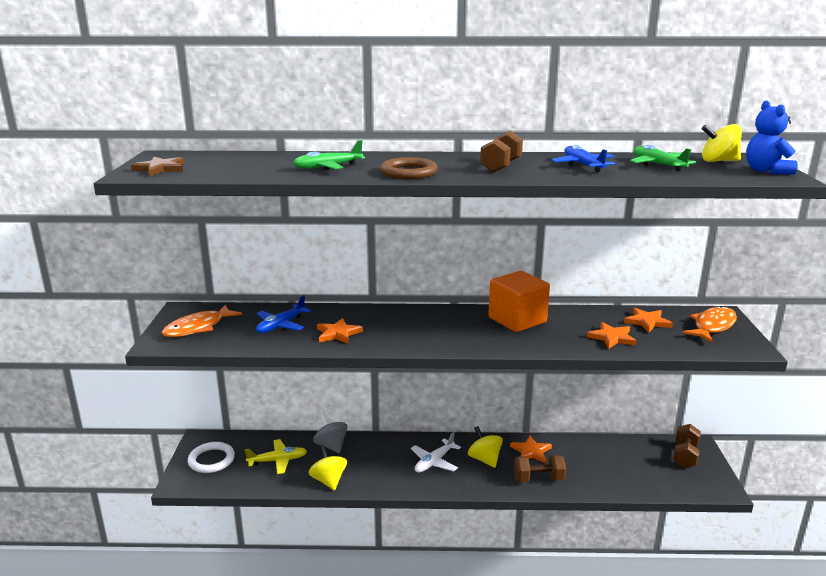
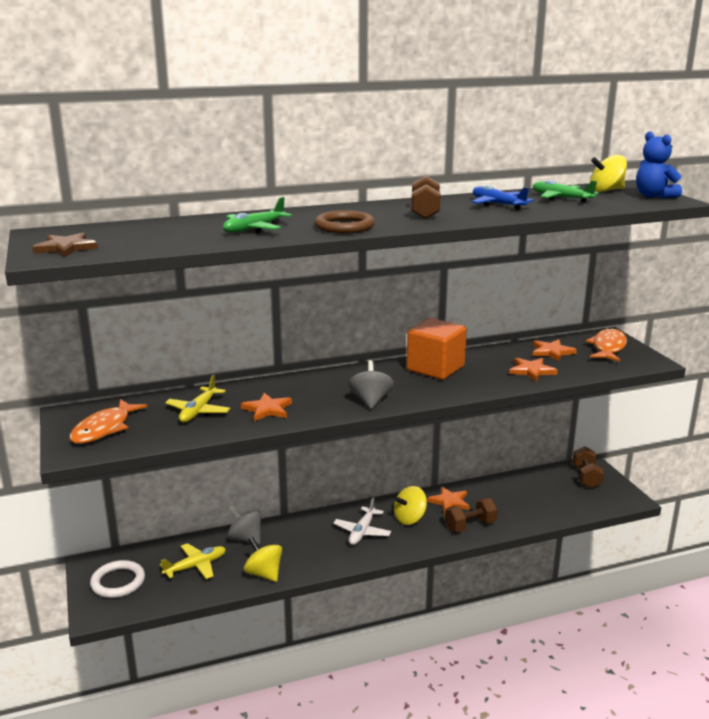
camera: 20 degrees left, 0 degrees up
blue plane [256,295,312,333] -> yellow plane [165,375,231,422]
yellow spinning top [468,426,503,468] -> yellow spinning top turned 75 degrees counterclockwise [394,486,427,525]
none -> grey spinning top [348,360,394,409]

